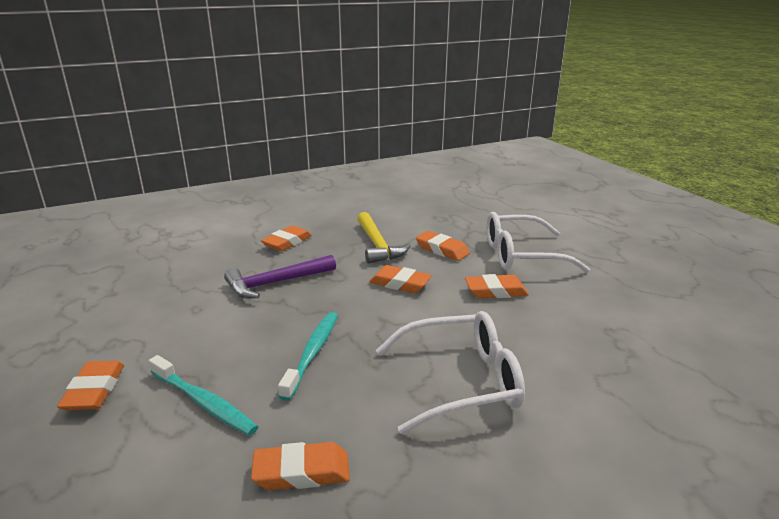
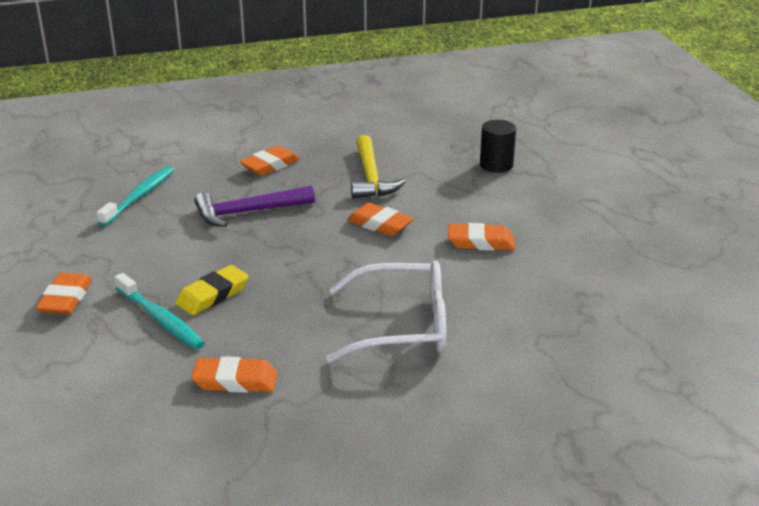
camera: 10 degrees right, 5 degrees up
turquoise toothbrush [278,312,338,401] -> turquoise toothbrush moved to [96,166,174,226]
orange eraser [416,231,470,261] -> none
white glasses [486,212,590,273] -> none
none -> yellow eraser [176,265,249,315]
none -> black cylinder [480,120,516,173]

